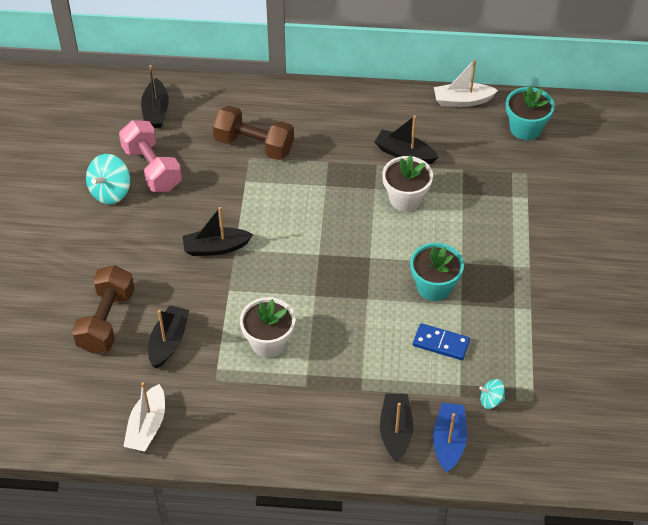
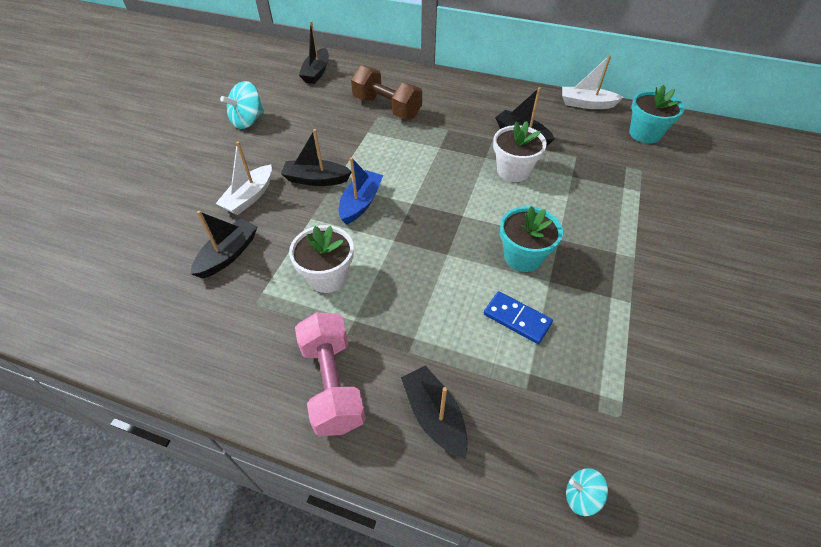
camera: 15 degrees right, 0 degrees up
brown dumbbell [72,265,135,354] -> none
pink dumbbell [119,120,182,192] -> pink dumbbell moved to [295,312,366,436]
white boat [123,382,165,452] -> white boat moved to [215,141,272,215]
black boat [380,393,414,462] -> black boat turned 45 degrees counterclockwise [401,365,468,459]
blue boat [433,403,467,472] -> blue boat moved to [339,157,383,225]
turquoise spinning top [479,379,505,409] -> turquoise spinning top moved to [566,468,608,516]

